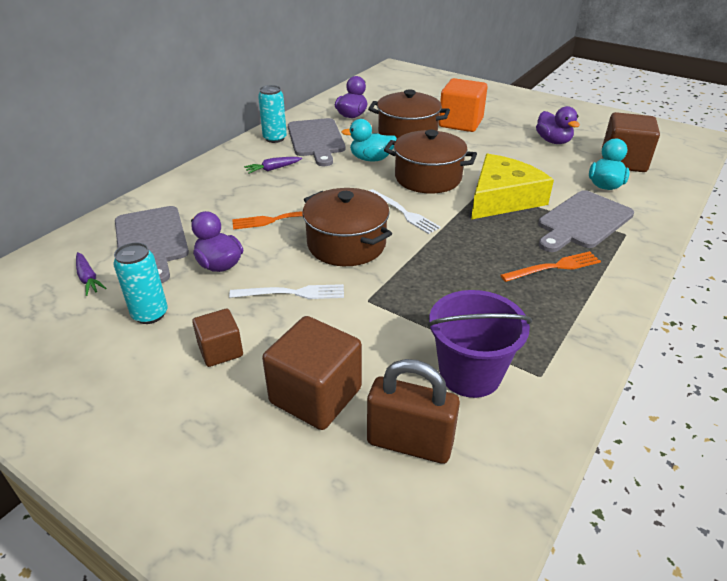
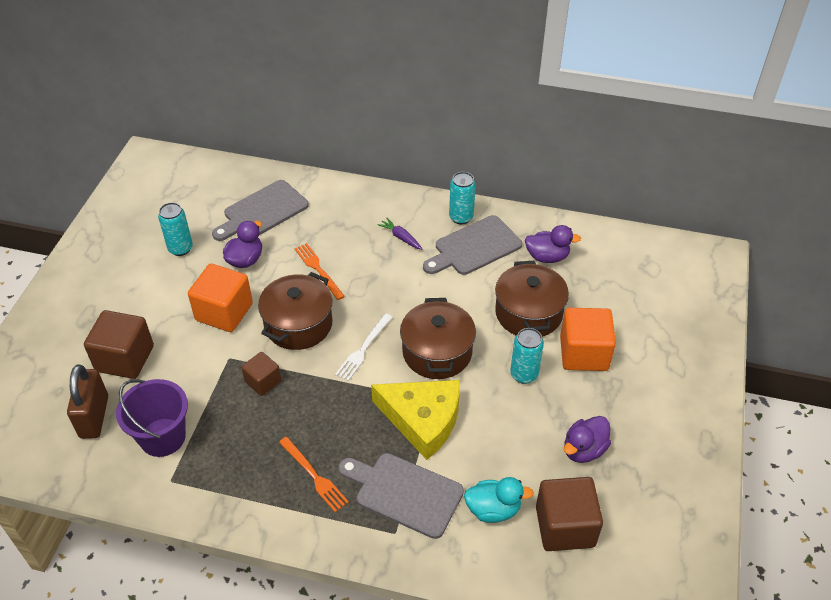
camera: 70 degrees right, 10 degrees up
purple carrot [76,252,106,296] -> none
brown cube [192,309,243,367] -> brown cube moved to [241,352,281,396]
white fork [229,284,344,299] -> orange cube [188,264,253,332]
turquoise duck [342,119,397,161] -> none
none -> turquoise can [510,328,544,384]

